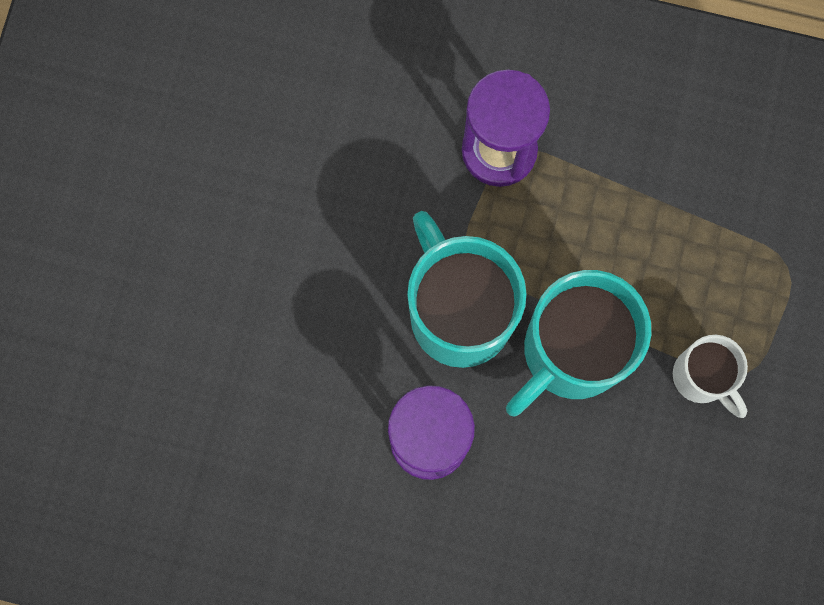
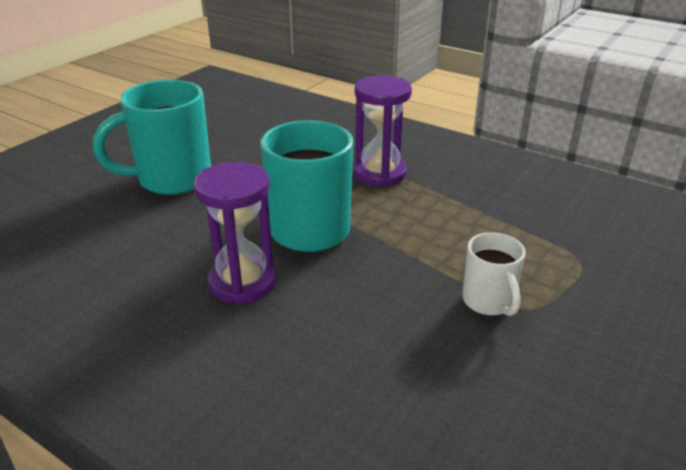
camera: 20 degrees right, 45 degrees down
turquoise mug [506,270,651,416] -> turquoise mug moved to [93,79,211,195]

